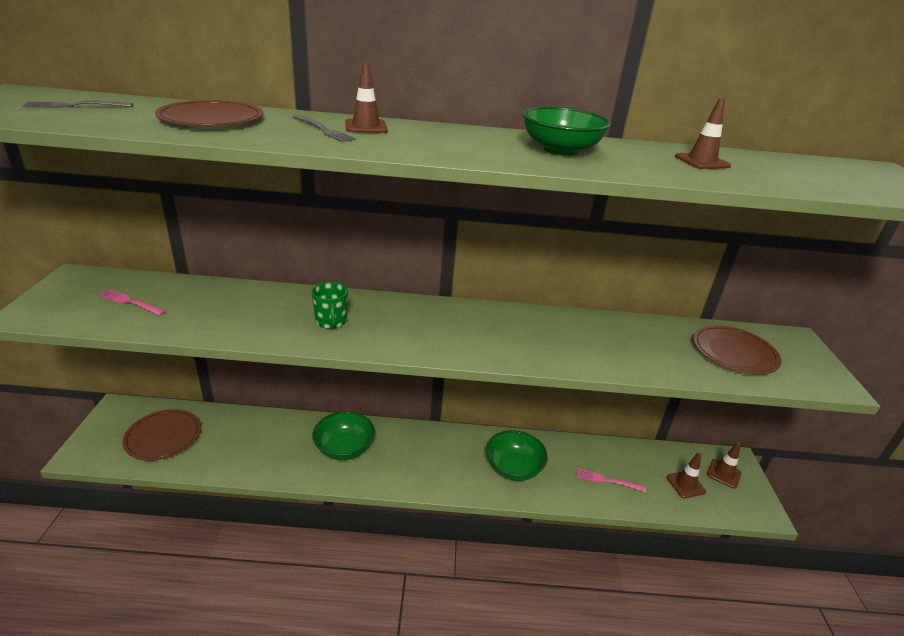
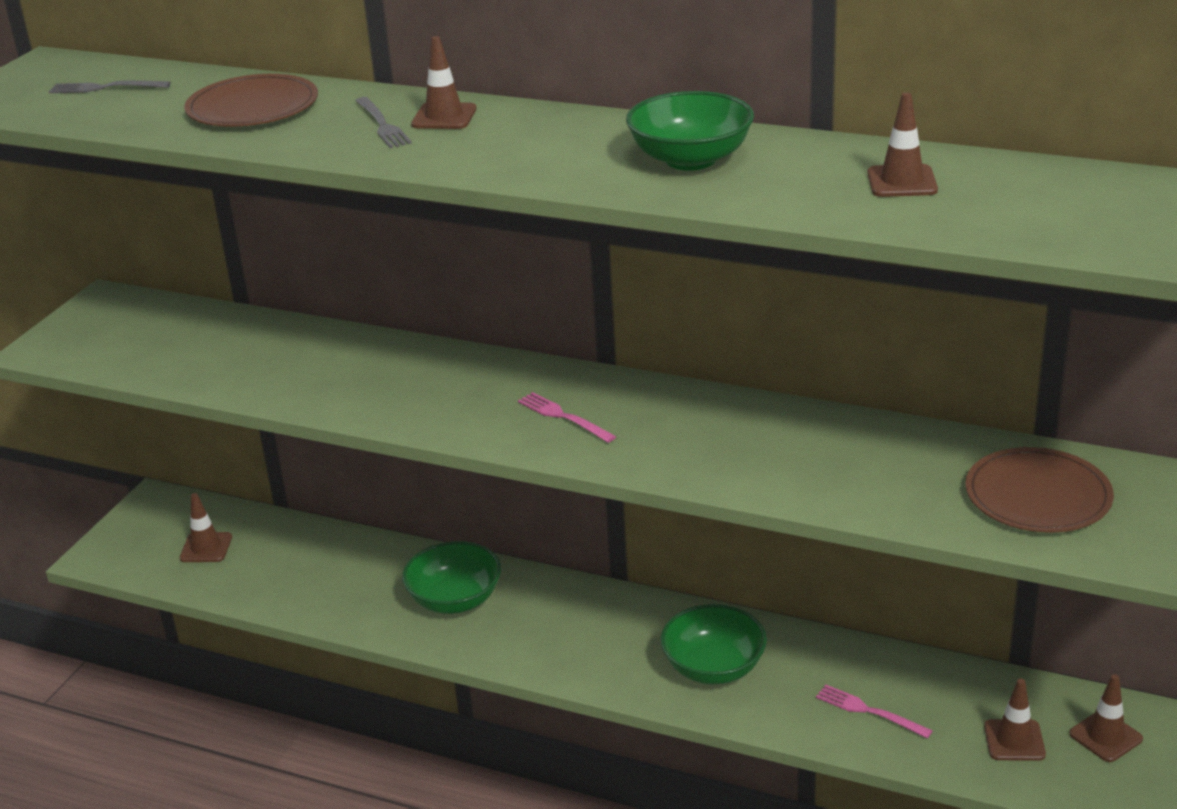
camera: 25 degrees right, 0 degrees up
pink fork [99,289,166,316] -> pink fork moved to [518,392,616,443]
brown plate [122,409,201,461] -> brown traffic cone [180,493,232,562]
green mug [311,282,348,329] -> none

